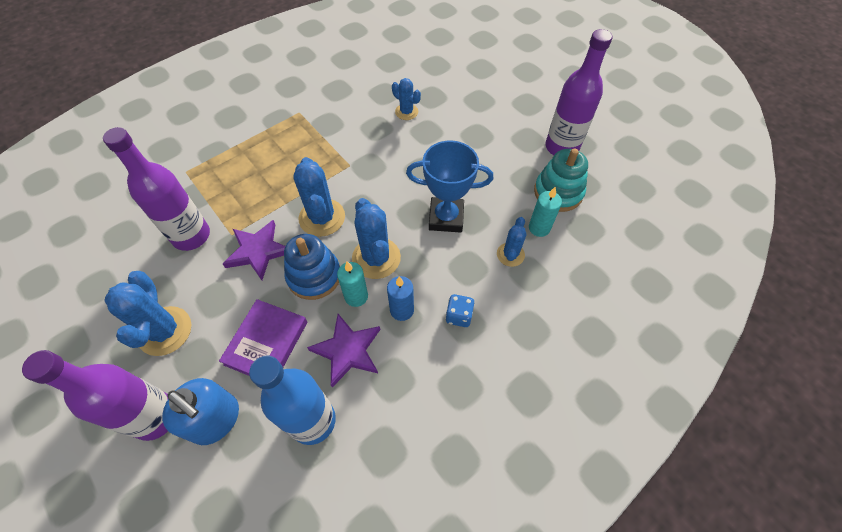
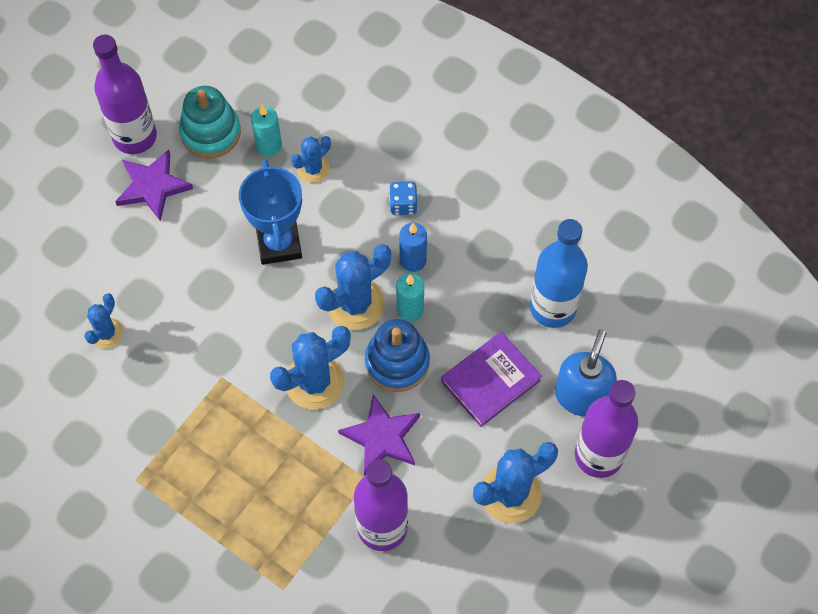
camera: 105 degrees left, 5 degrees up
purple book [219,299,307,376] -> purple book turned 45 degrees counterclockwise [441,332,542,427]
purple star [307,314,380,387] -> purple star moved to [115,150,193,222]
blue cactus [497,217,526,267] -> blue cactus turned 45 degrees counterclockwise [291,136,331,183]

